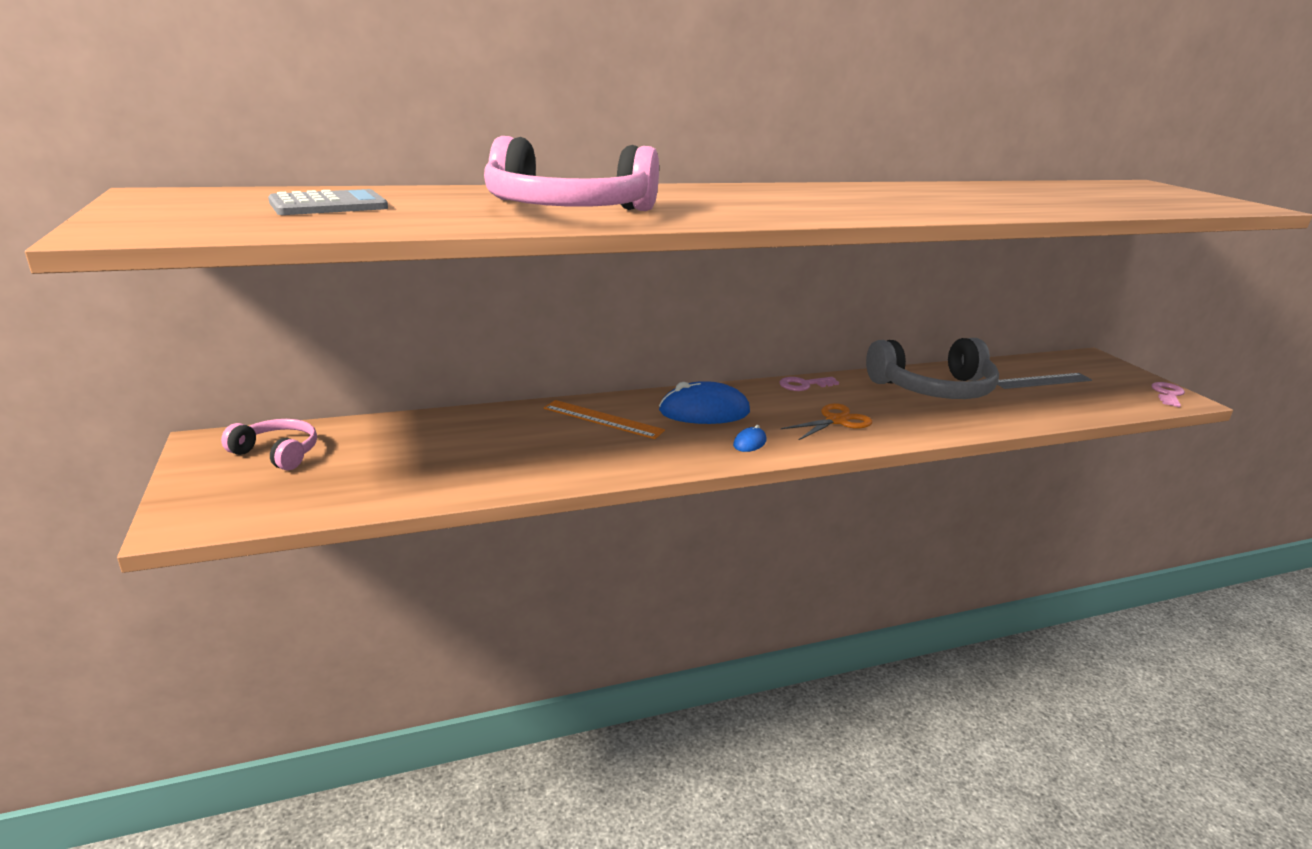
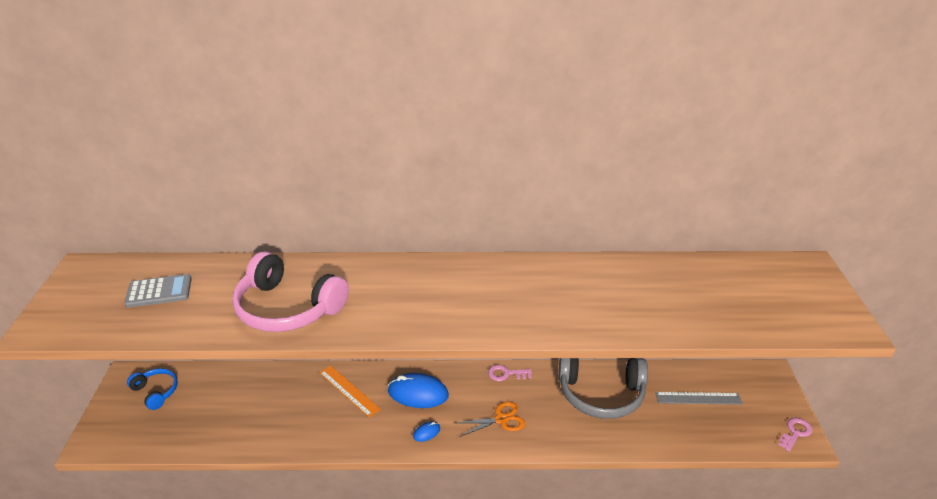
camera: 20 degrees right, 10 degrees up
pink headphones [221,419,317,470] -> blue headphones [127,368,178,410]

